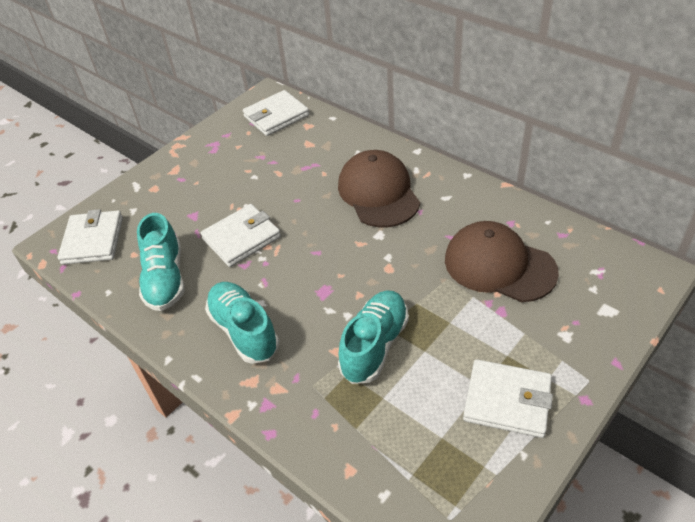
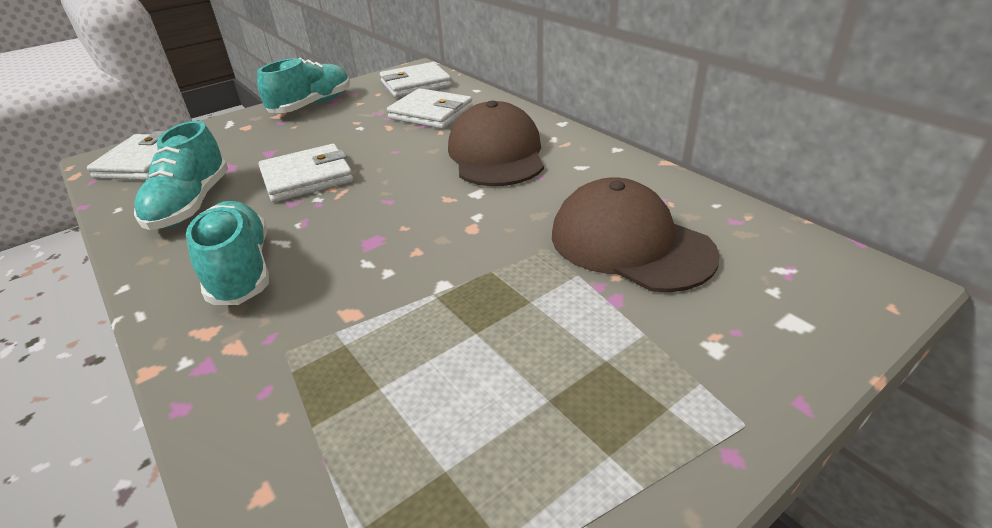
camera: 10 degrees right, 10 degrees down
turquoise shoe [338,290,409,384] -> turquoise shoe moved to [257,58,350,113]
white wallet [463,359,553,438] -> white wallet moved to [387,88,473,129]

